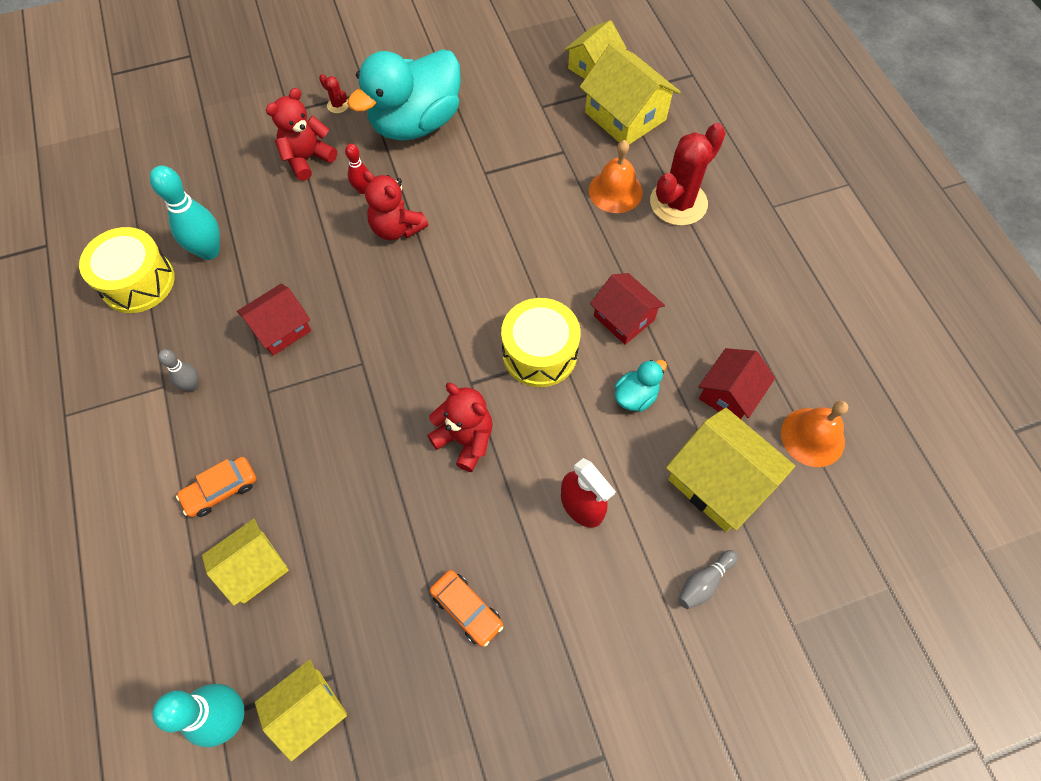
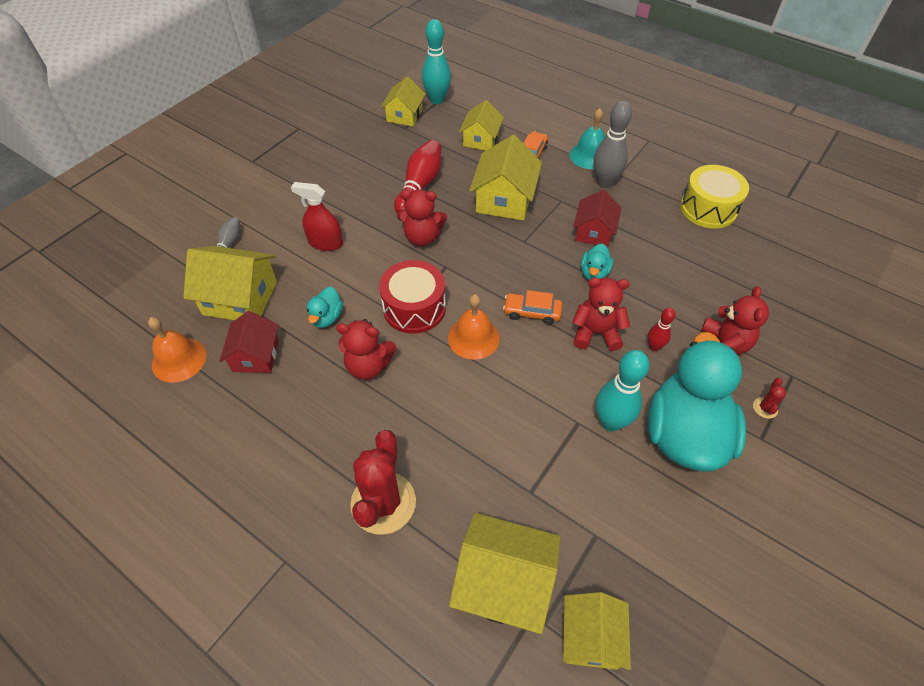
camera: 145 degrees right, 10 degrees down
turquoise bowling pin [150,165,220,260] -> turquoise bowling pin moved to [596,350,650,432]
grey bowling pin [158,349,199,391] -> grey bowling pin [593,101,632,188], size x1.84
red cactus [319,74,349,113] -> red cactus turned 75 degrees counterclockwise [753,378,786,419]
orange car [430,570,503,647] -> orange car moved to [503,290,562,325]
yellow drum [501,298,581,387] -> red drum [379,260,446,334]
orange bell [589,140,643,213] -> orange bell moved to [448,294,500,360]
red house [590,273,665,345] -> red teddy bear [336,319,396,380]
none -> red bowling pin [394,140,441,214]
none -> yellow house [469,135,542,220]
none -> turquoise bell [569,108,605,169]
none -> turquoise duck [581,244,613,280]

